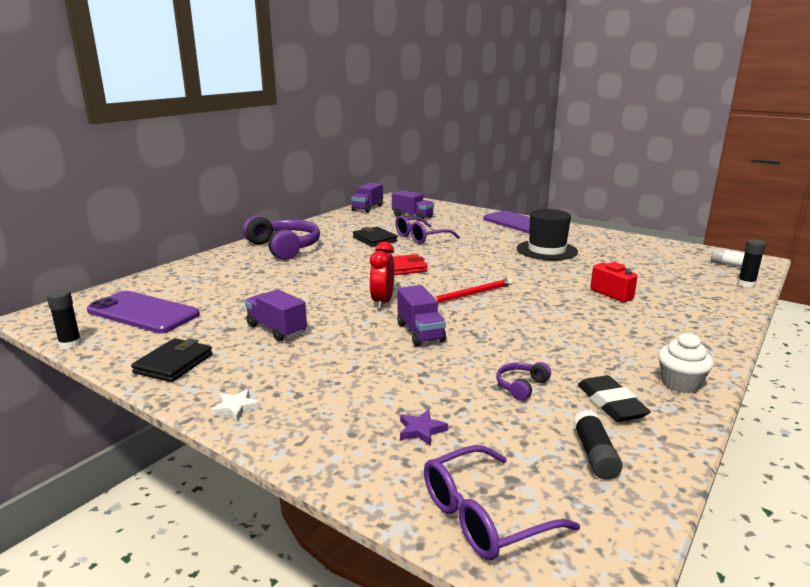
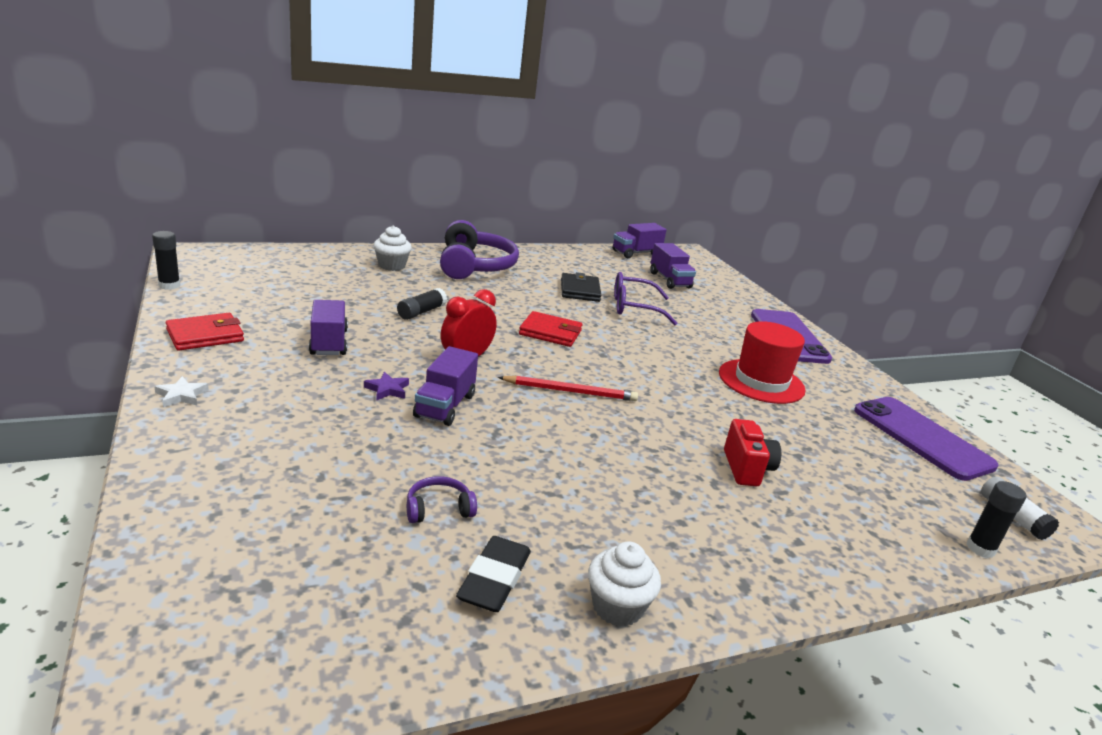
camera: 30 degrees right, 5 degrees up
purple phone [87,291,200,333] -> purple phone moved to [854,397,998,481]
black wallet [131,338,212,382] -> red wallet [166,313,244,351]
purple star [400,410,448,446] -> purple star moved to [364,372,409,401]
purple glasses [424,445,580,560] -> none
black hat [517,209,578,260] -> red hat [719,321,806,404]
black glue stick [573,410,623,479] -> black glue stick moved to [397,288,447,320]
none -> white cupcake [374,226,412,271]

